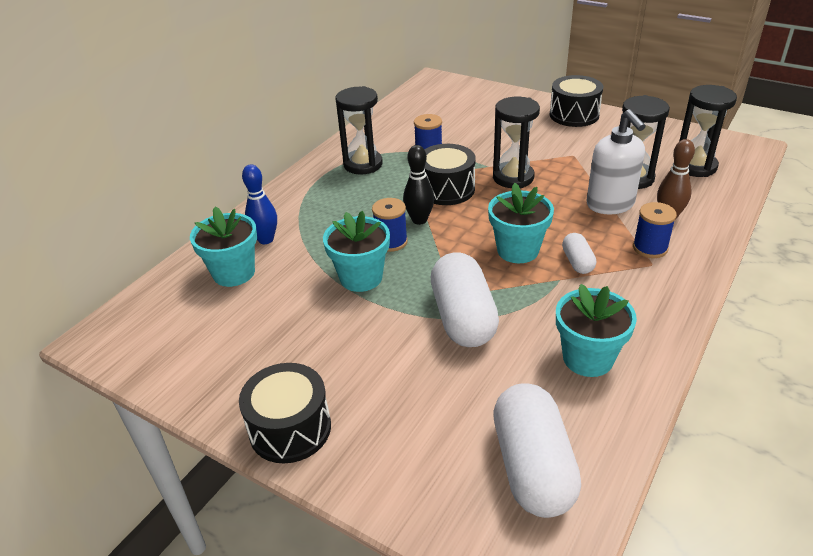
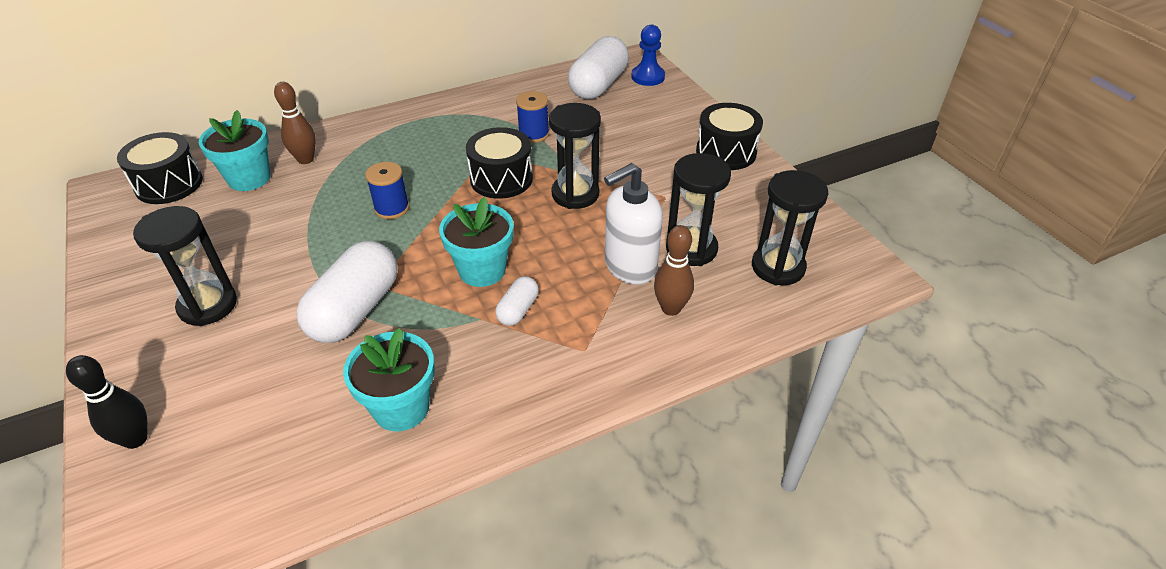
camera: 30 degrees right, 5 degrees up
black drum [239,363,331,463] -> black drum moved to [117,132,203,204]
blue bowling pin [242,164,277,244] -> brown bowling pin [274,82,316,164]
turquoise flower pot [323,211,390,292] -> none
black hourglass [335,86,383,175] -> black hourglass moved to [133,206,237,326]
black bowling pin [403,145,434,225] -> black bowling pin moved to [66,355,148,449]
white capsule [493,383,581,518] -> white capsule moved to [568,36,629,99]
white soap dispenser [586,109,646,214] -> white soap dispenser turned 45 degrees clockwise [604,163,663,284]
blue spool [633,202,677,258] -> none
none -> blue pawn [631,25,665,86]

